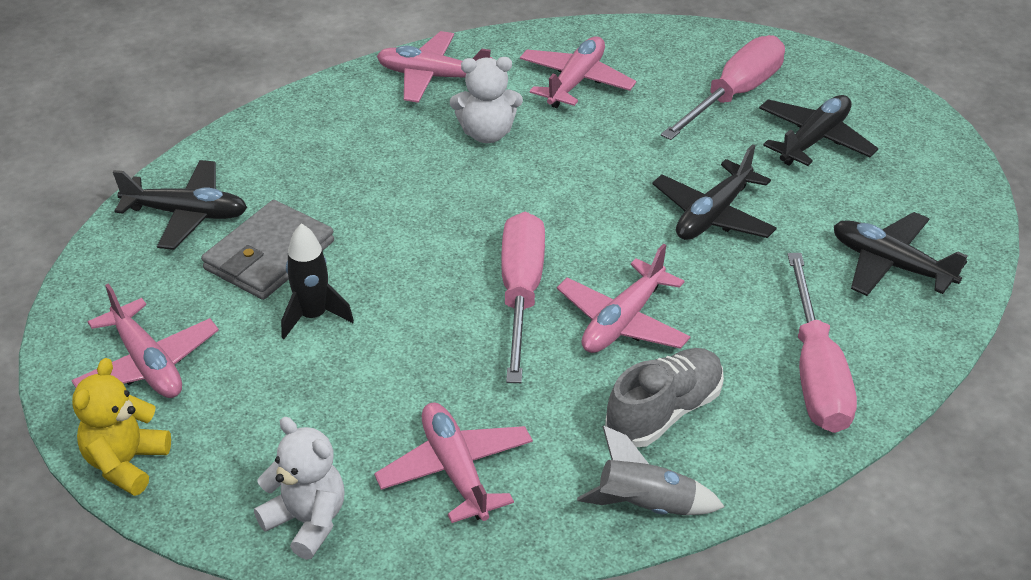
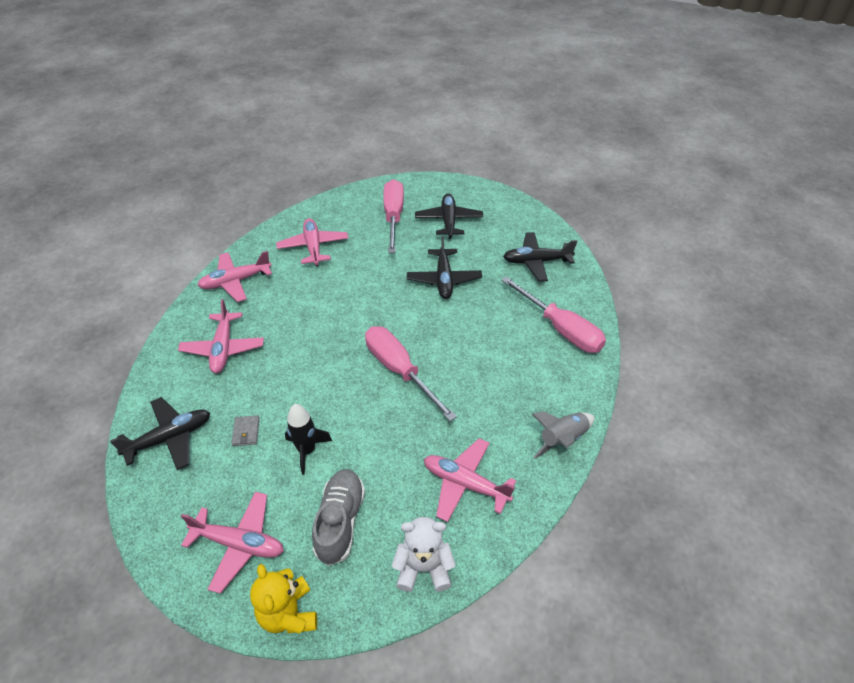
camera: 40 degrees left, 5 degrees up
grey wallet [201,200,334,300] -> grey wallet [231,415,260,446], size x0.45
white teddy bear [450,57,523,143] -> none
pink plane [557,243,691,353] -> pink plane moved to [178,299,264,373]
grey shoe [605,348,724,447] -> grey shoe moved to [312,469,365,566]

